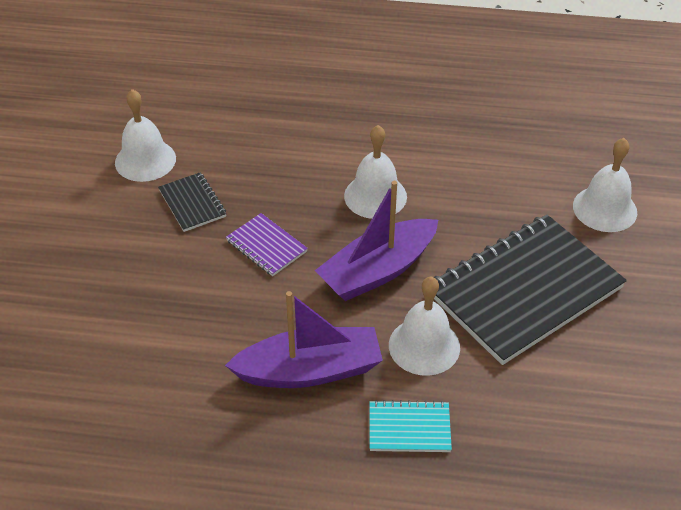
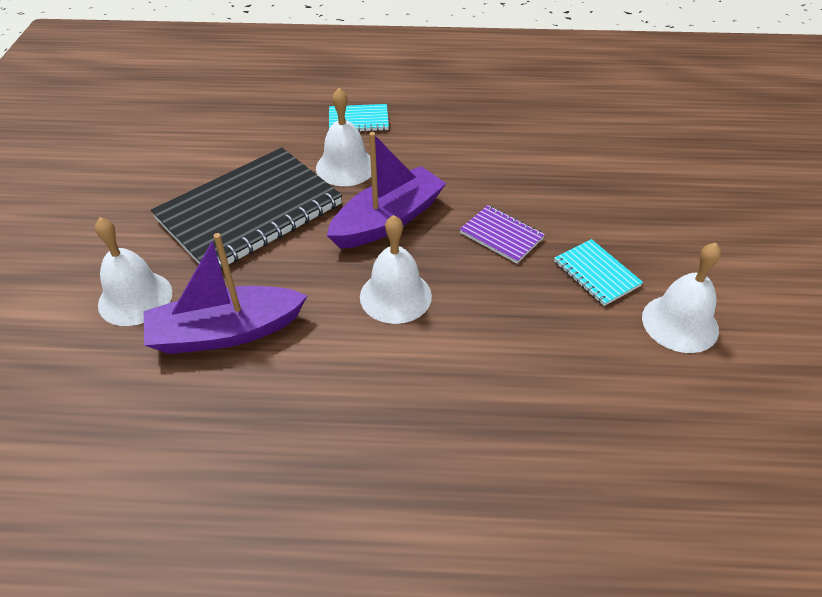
camera: 175 degrees right, 0 degrees up
black notebook [158,172,226,232] -> turquoise notebook [554,239,643,306]
purple boat [225,291,383,388] -> purple boat moved to [144,233,307,354]

